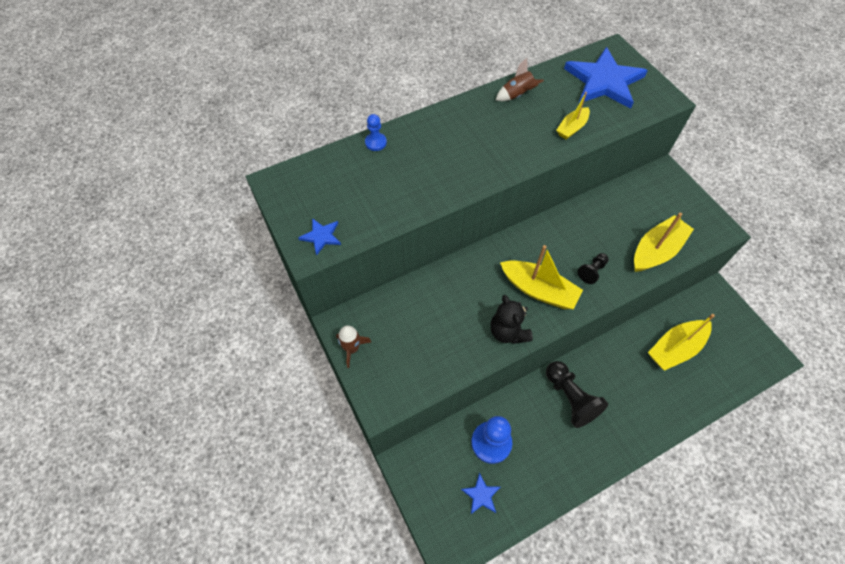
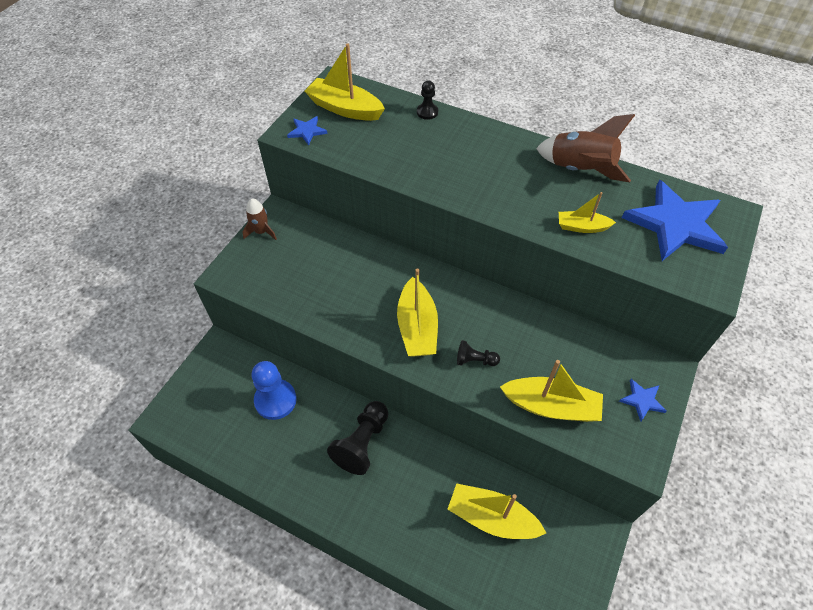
camera: 55 degrees right, 5 degrees down
blue pawn [365,114,387,151] -> black pawn [417,80,438,120]
blue star [461,473,500,514] -> blue star moved to [619,379,667,422]
black teddy bear [491,295,533,344] -> none
brown rocket [496,58,544,101] -> brown rocket [536,114,635,182], size x1.75
none -> yellow boat [305,43,385,121]

